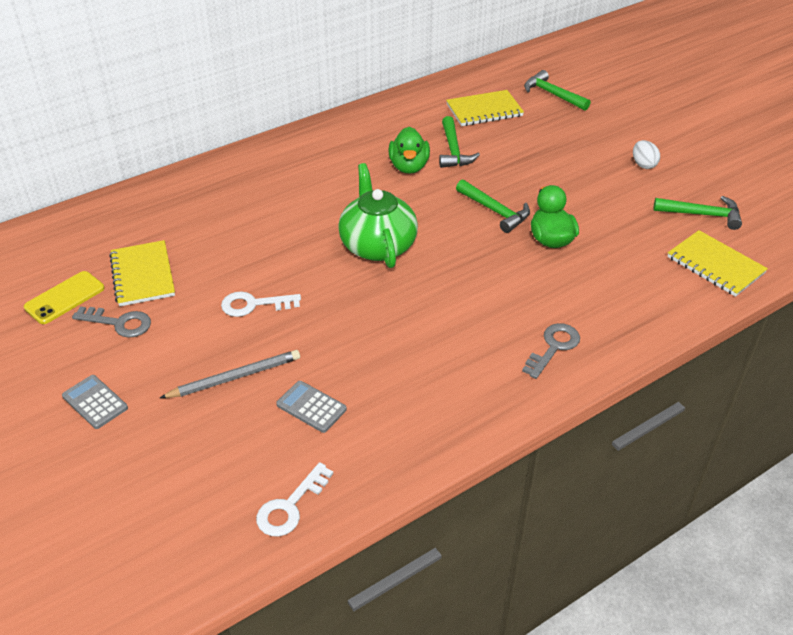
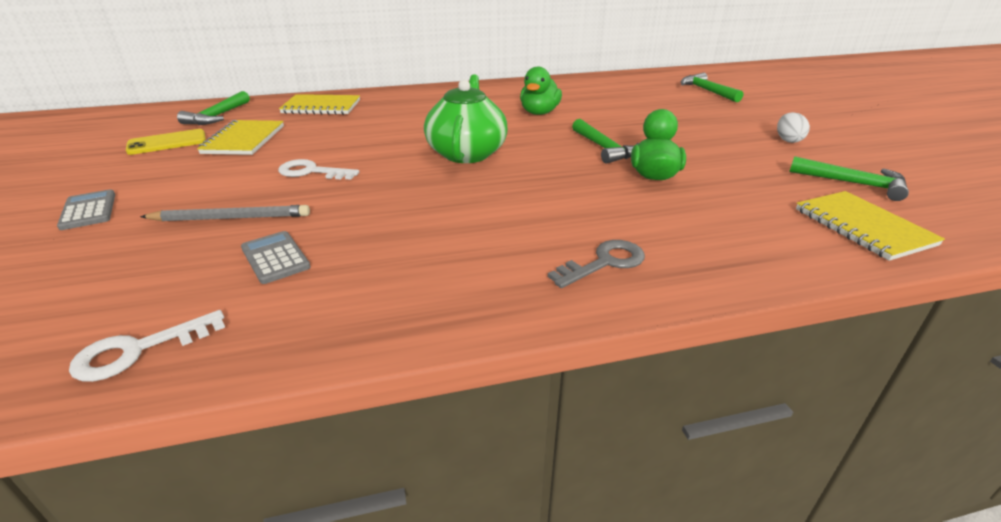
camera: 20 degrees right, 10 degrees down
grey key [72,306,151,338] -> none
green hammer [439,116,480,168] -> green hammer moved to [177,91,250,125]
yellow notebook [446,90,524,126] -> yellow notebook moved to [279,94,360,115]

